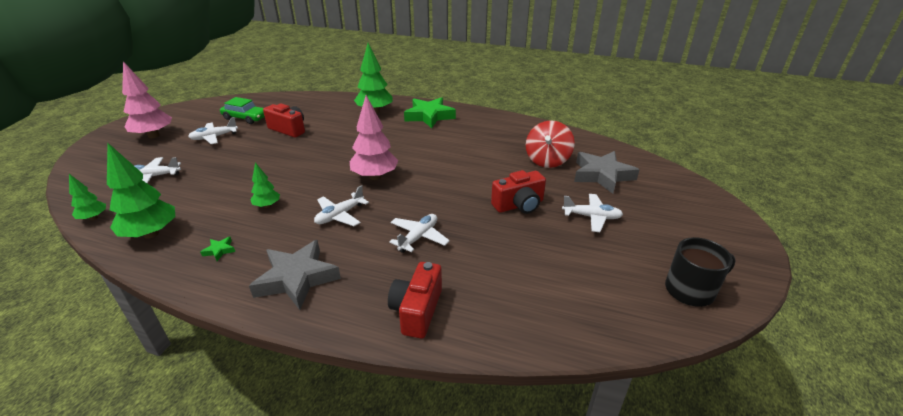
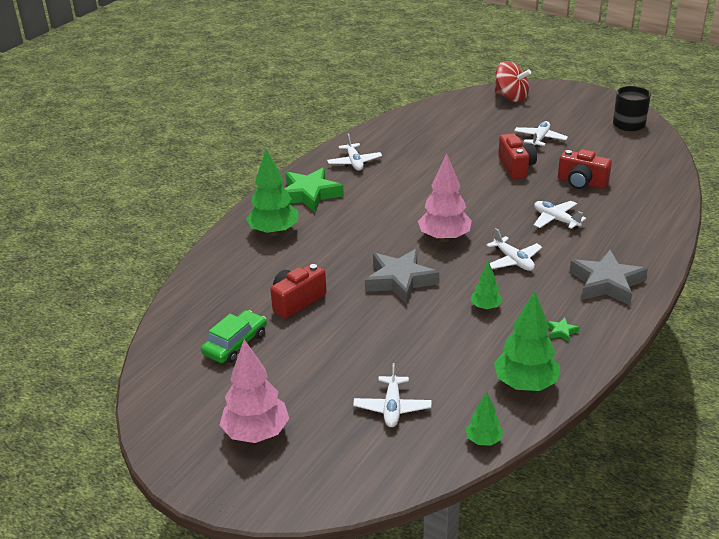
camera: 75 degrees left, 0 degrees up
white plane [188,117,238,144] -> white plane moved to [327,134,382,171]
red camera [388,262,442,338] -> red camera moved to [558,149,612,189]
red spinning top [526,121,575,168] -> red spinning top moved to [495,61,531,102]
grey star [574,151,640,194] -> grey star moved to [365,249,439,304]

